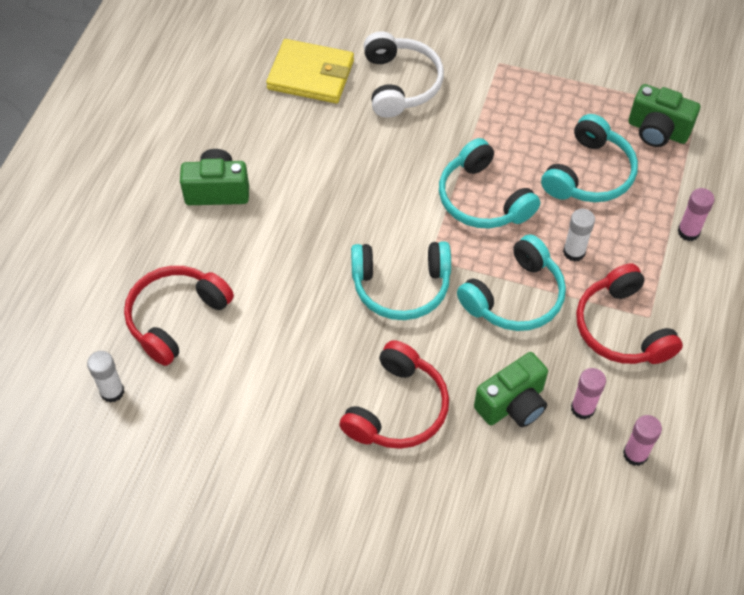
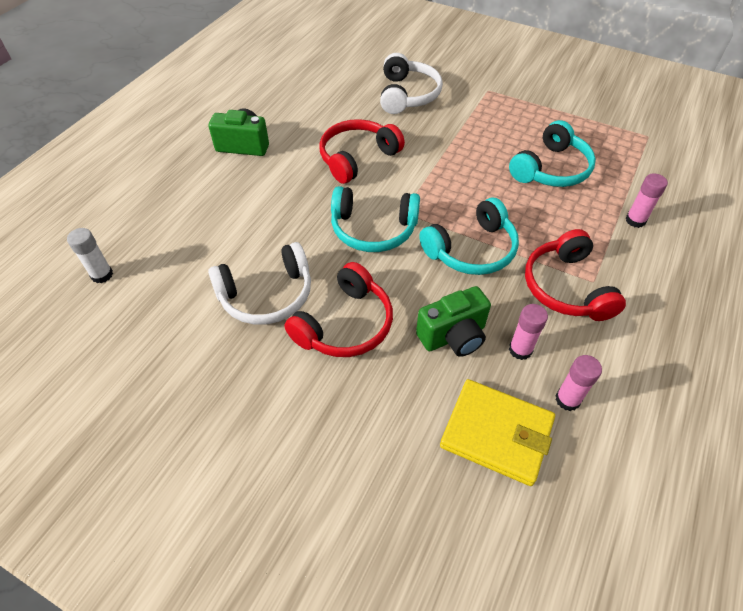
camera: 10 degrees right, 5 degrees down
red headphones [124,266,234,366] -> red headphones moved to [319,119,405,184]
yellow wallet [266,39,354,103] -> yellow wallet moved to [440,379,555,486]
turquoise headphones [439,138,540,228] -> none
white glue stick [563,209,595,262] -> none
green camera [629,84,700,147] -> none
none -> white headphones [208,242,311,325]

